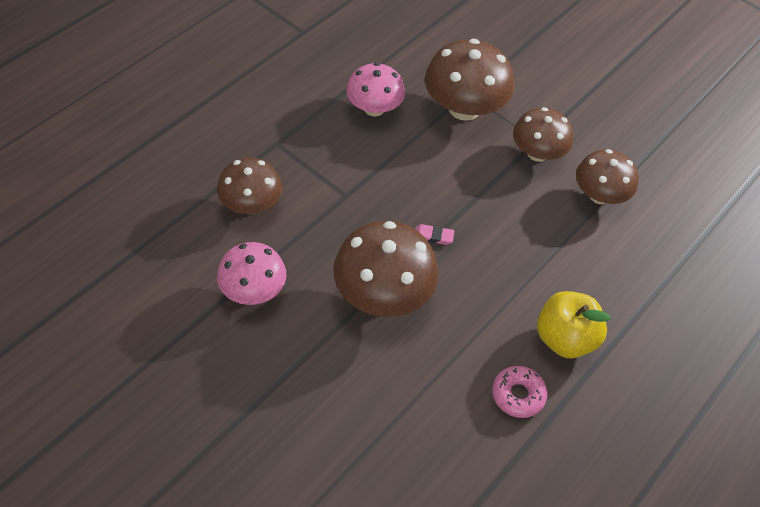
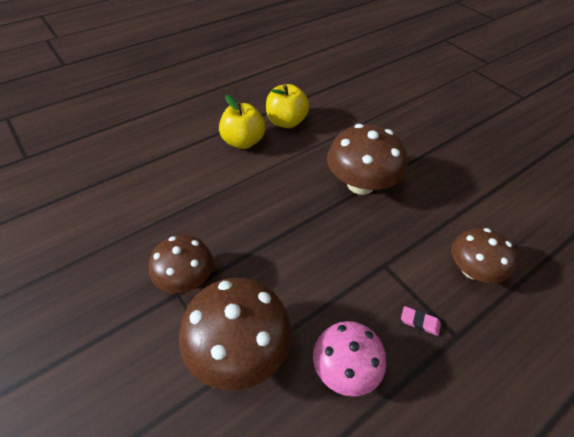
camera: 165 degrees left, 5 degrees down
pink mushroom [217,242,286,305] -> none
pink eraser [415,224,454,245] -> pink eraser moved to [401,306,441,336]
pink donut [492,366,548,418] -> yellow apple [266,84,309,128]
brown mushroom [576,149,639,204] -> none

